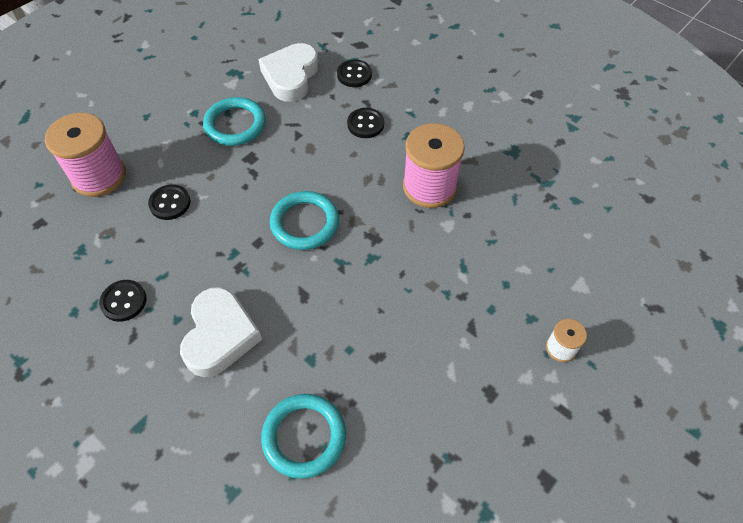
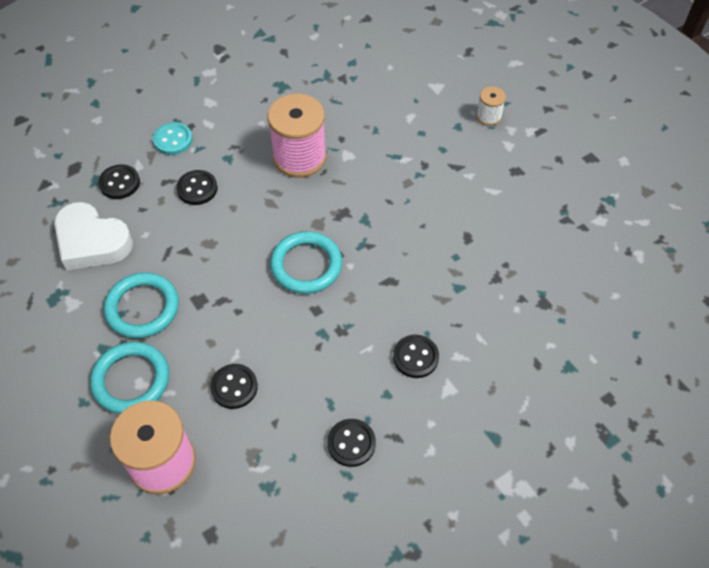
camera: 75 degrees left, 0 degrees up
white heart [180,287,262,377] -> black button [393,335,439,378]
turquoise ring [261,394,346,479] -> turquoise ring moved to [90,342,169,414]
none -> turquoise button [153,122,193,155]

